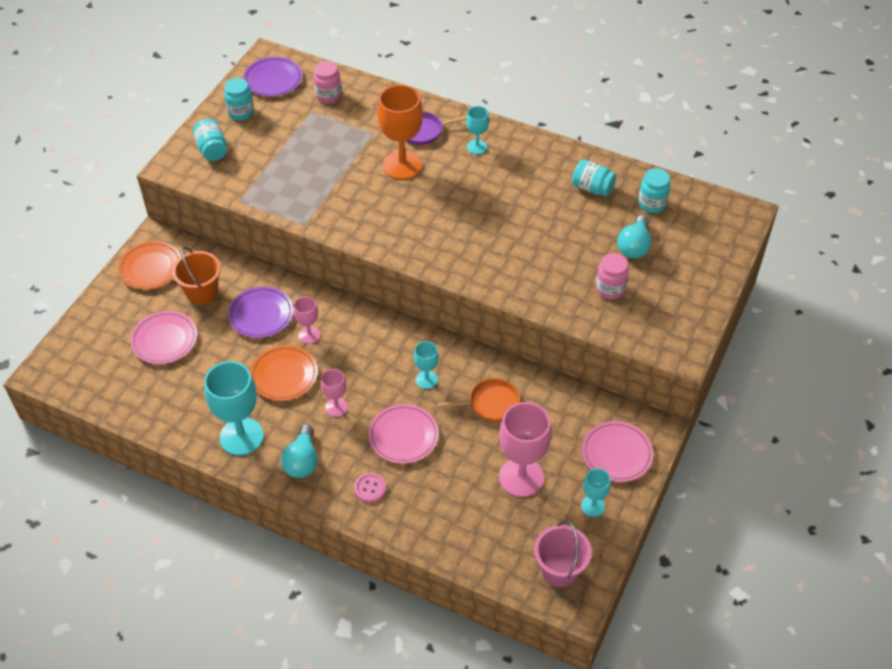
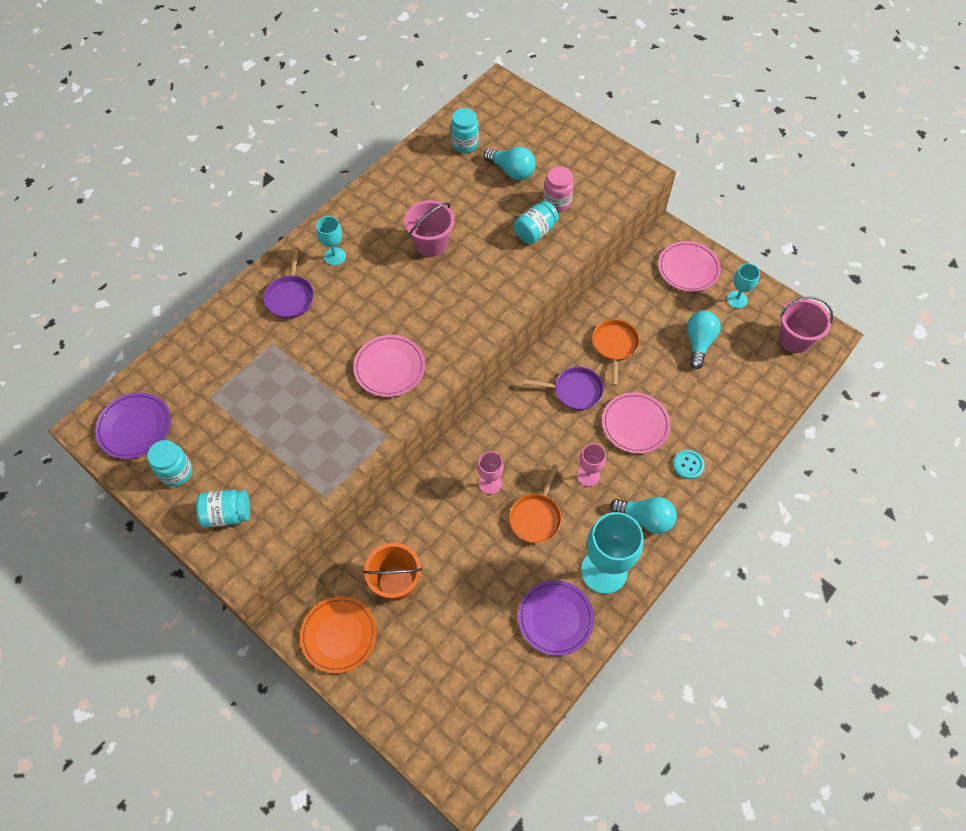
camera: 75 degrees left, 10 degrees up
pink plate [130,311,197,364] -> pink plate moved to [353,335,425,397]
purple plate [228,286,293,338] -> purple plate moved to [518,580,594,656]
orange plate [250,345,318,401] -> orange pan [509,464,562,543]
pink jar [313,61,342,103] -> none
pink button [354,473,386,502] -> turquoise button [673,450,705,479]
orange goblet [377,85,423,180] -> none
turquoise goblet [414,341,439,389] -> purple pan [523,367,604,410]
pink goblet [499,402,552,497] -> turquoise light bulb [687,311,721,369]
turquoise jar [572,159,617,197] -> turquoise jar moved to [514,201,559,244]
none -> pink bucket [404,200,455,257]

